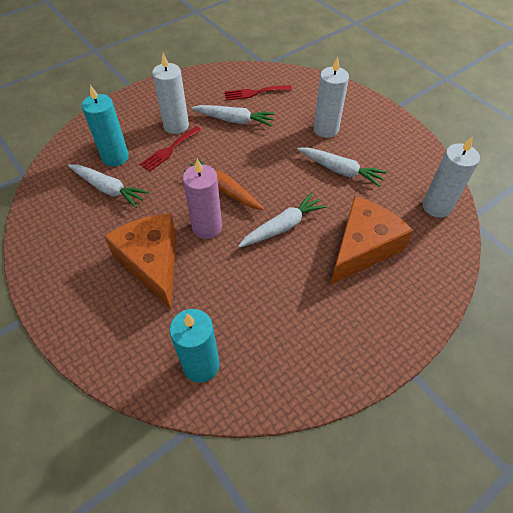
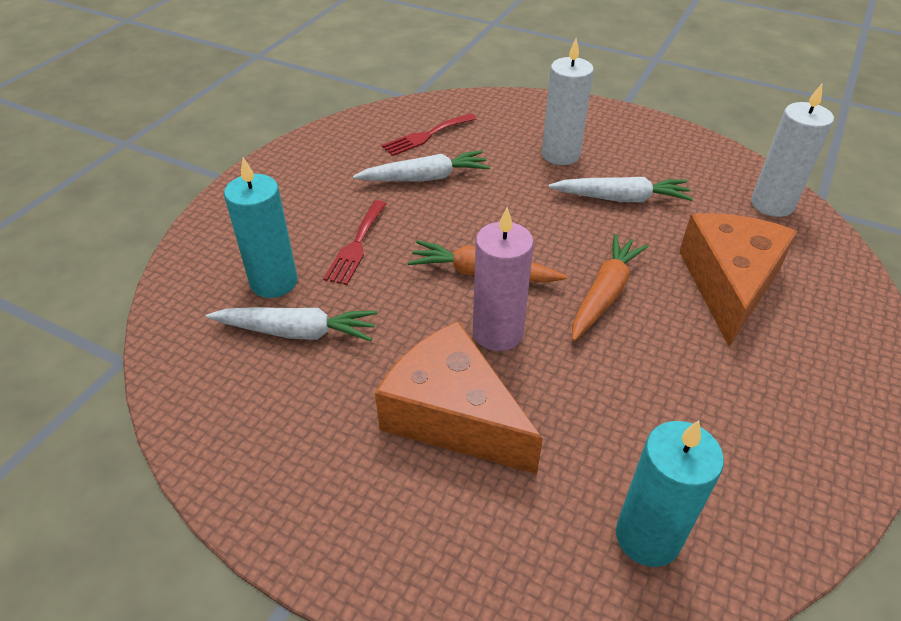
camera: 25 degrees left, 10 degrees down
white candle [152,53,189,134] -> none
white carrot [238,193,327,248] -> orange carrot [572,234,649,341]

